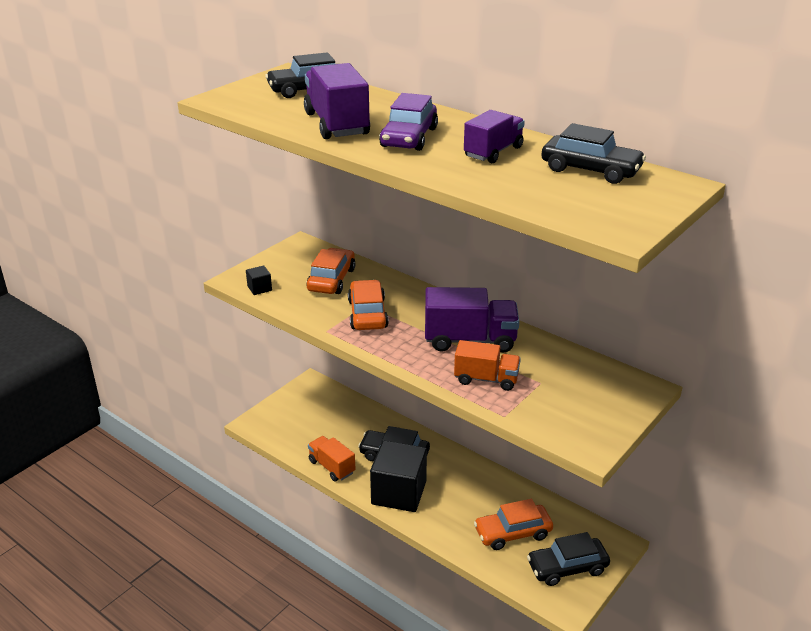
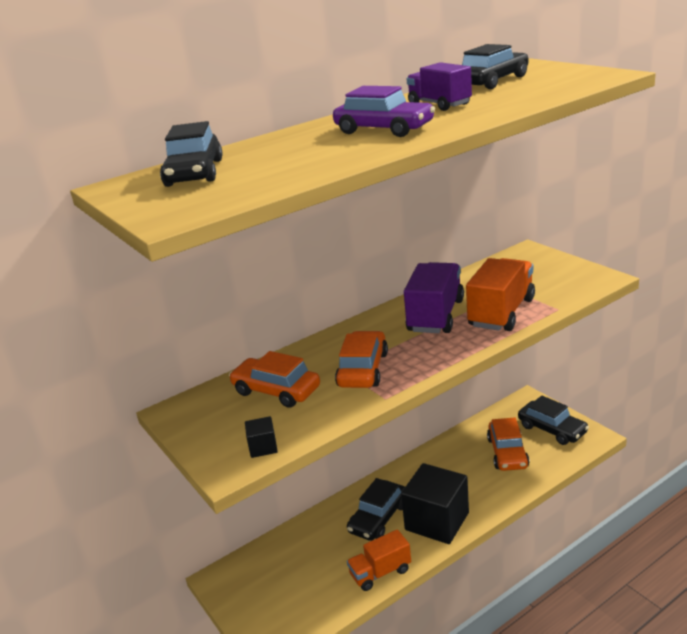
camera: 70 degrees left, 5 degrees down
purple truck [304,63,370,139] -> none
orange car [348,280,389,330] -> orange car turned 90 degrees clockwise [335,331,388,388]
orange truck [454,340,521,391] -> orange truck [466,258,535,331], size x1.54
black car [527,532,610,586] -> black car turned 45 degrees counterclockwise [518,396,589,445]

